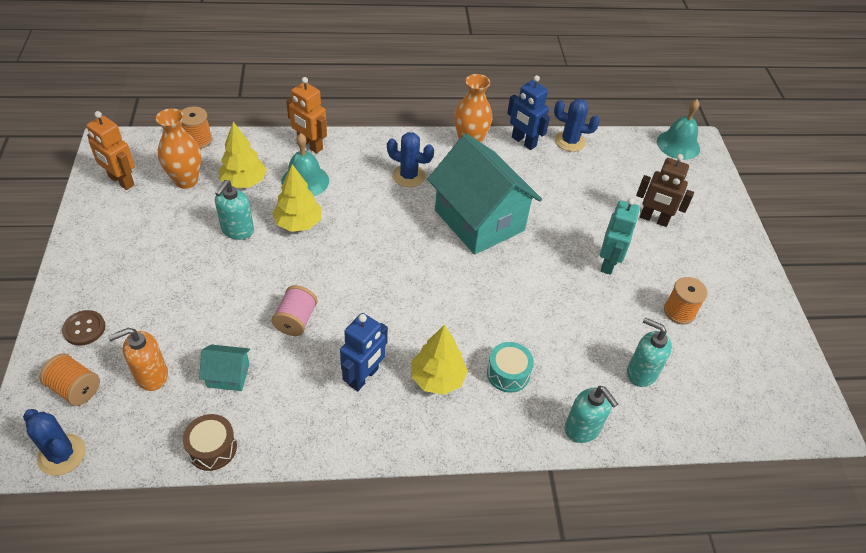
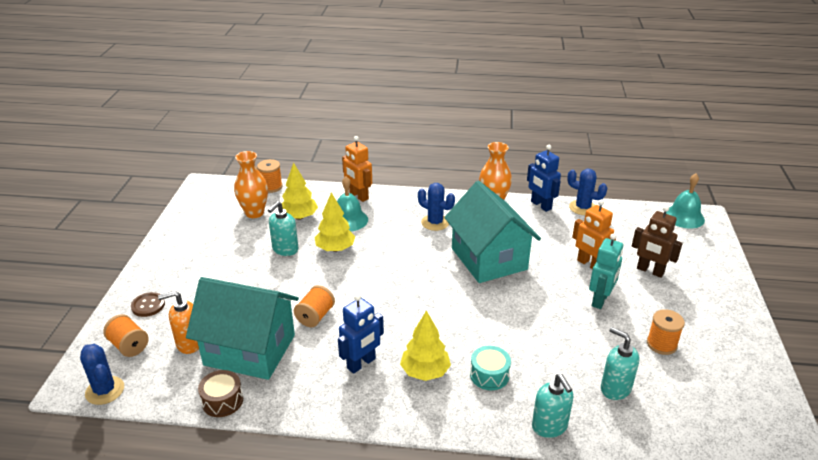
camera: 15 degrees right, 15 degrees down
orange robot [87,111,135,190] -> orange robot moved to [572,200,616,269]
turquoise house [199,344,250,391] -> turquoise house [186,277,299,380], size x2.37
pink spool [272,285,317,336] -> orange spool [294,285,335,327]

